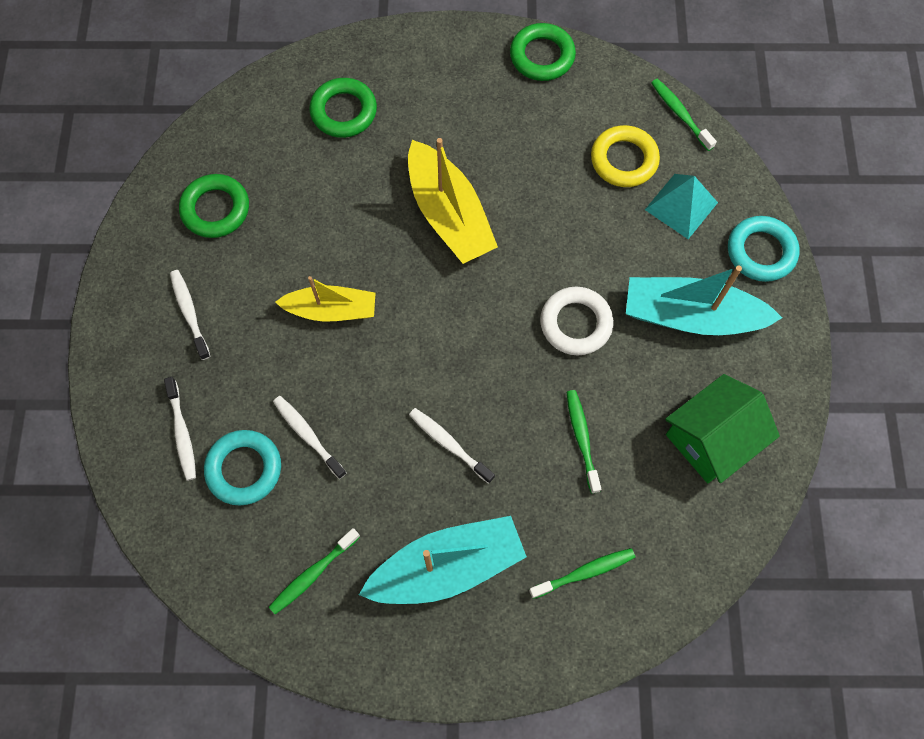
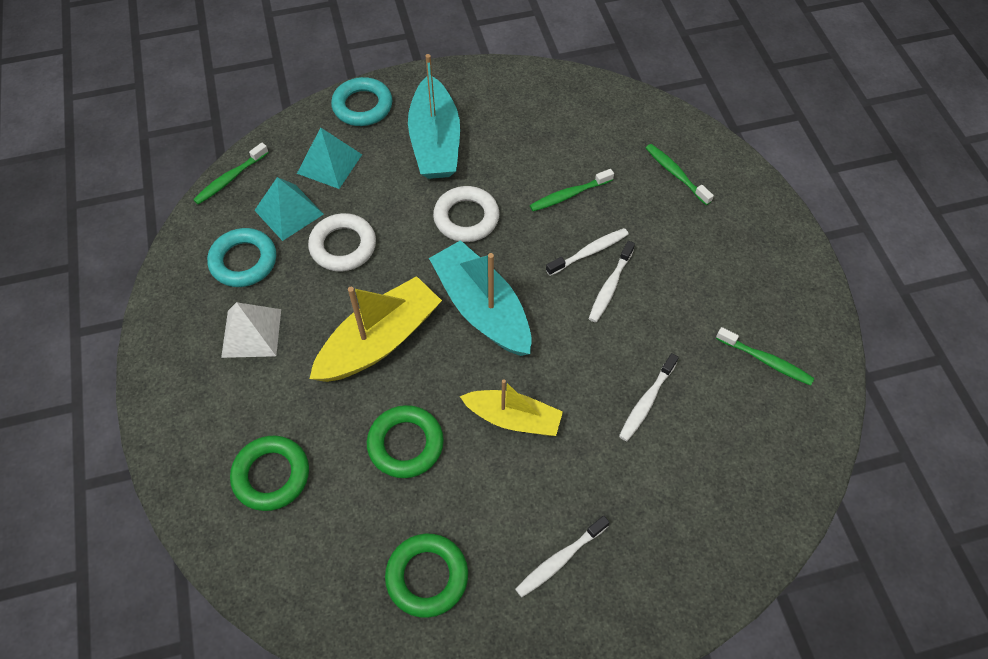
camera: 105 degrees left, 10 degrees down
white toothbrush [164,377,196,481] -> white toothbrush moved to [546,228,628,276]
turquoise ring [204,430,281,505] -> turquoise ring moved to [207,228,276,287]
yellow boat [275,276,375,321] -> yellow boat turned 120 degrees clockwise [460,379,563,436]
turquoise boat [359,516,527,604] -> turquoise boat moved to [429,240,532,356]
green ring [510,23,576,81] -> green ring moved to [367,405,444,478]
yellow ring [591,125,660,187] -> turquoise pyramid [254,177,324,241]
green house [665,374,780,483] -> none
none -> white pyramid [221,302,281,358]
none -> white ring [308,213,376,271]

